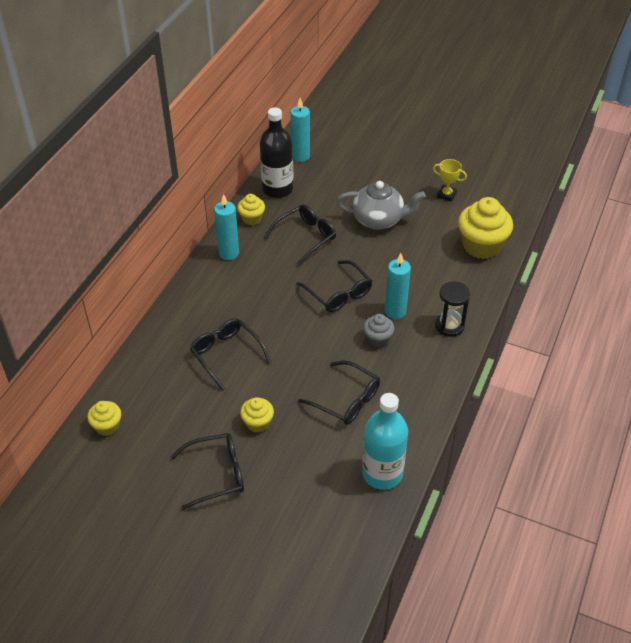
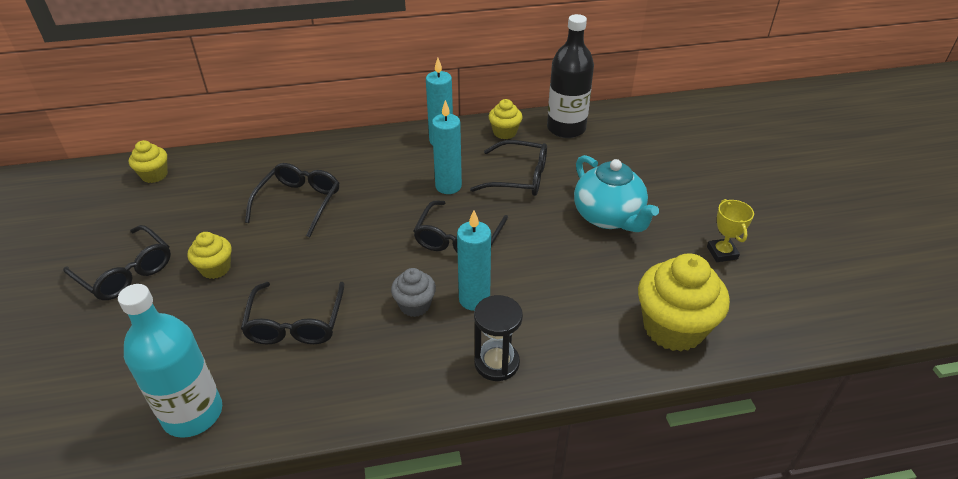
camera: 55 degrees right, 5 degrees down
turquoise candle [291,98,310,162] -> turquoise candle moved to [432,100,462,194]
grey teapot [337,181,426,230] -> turquoise teapot [574,155,659,232]

